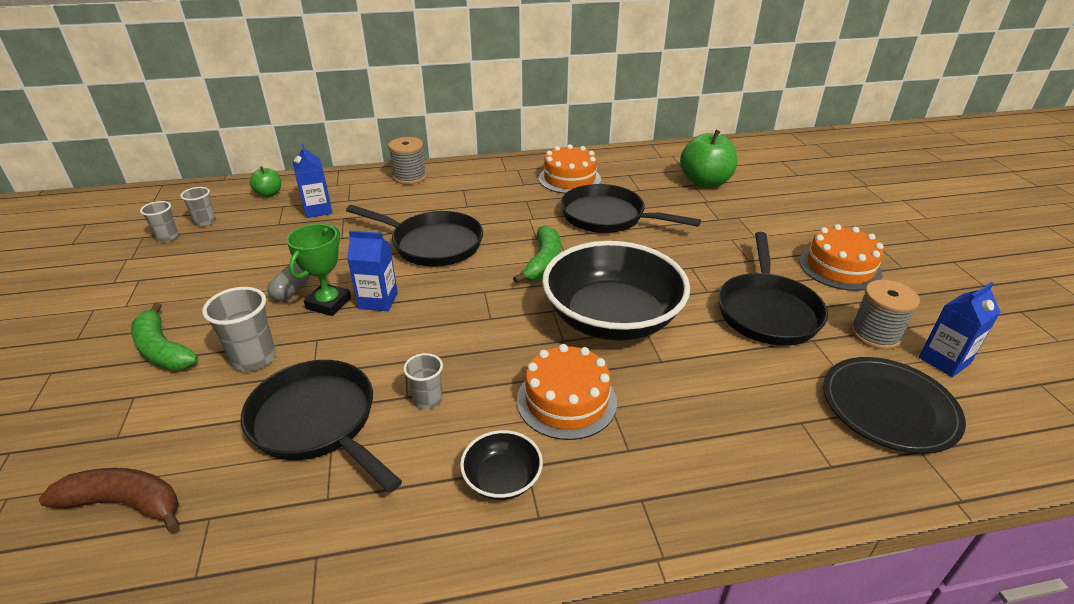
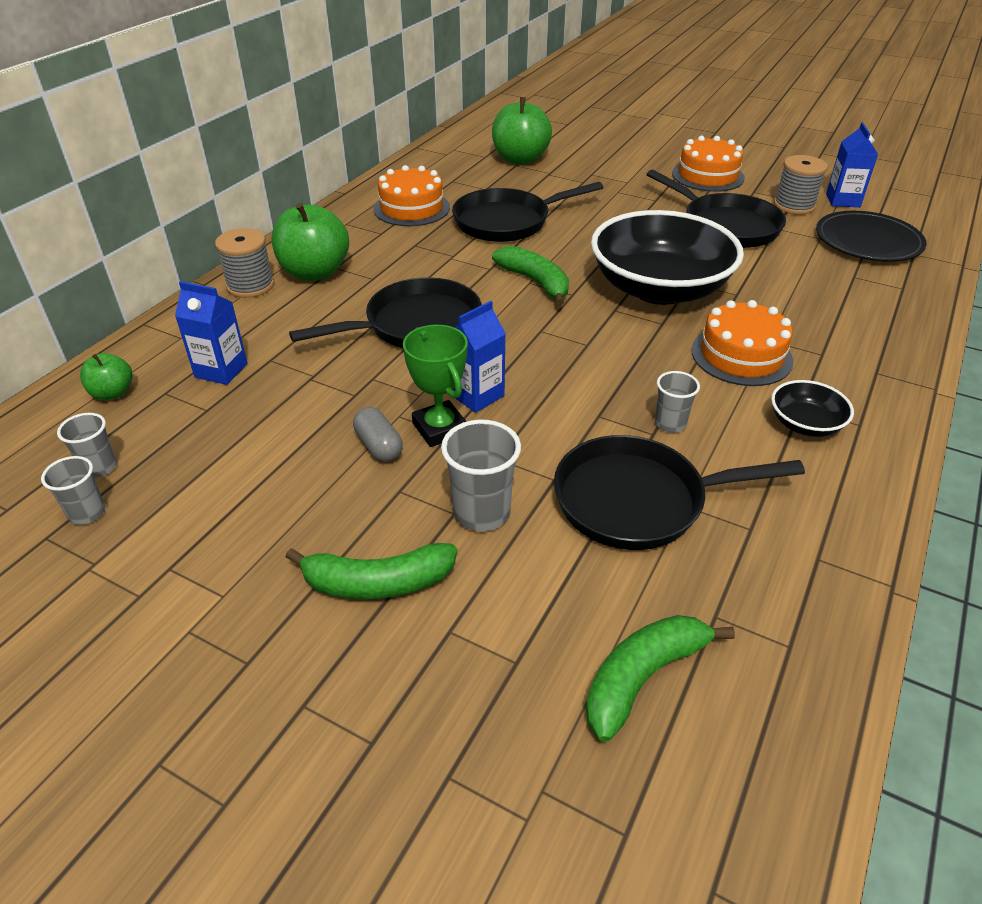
camera: 50 degrees left, 5 degrees up
brown banana [39,468,180,532] -> green banana [586,615,735,742]
none -> green apple [272,203,349,281]

